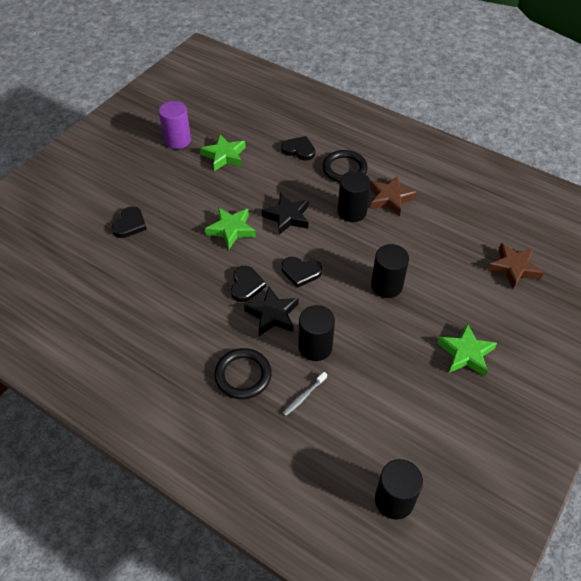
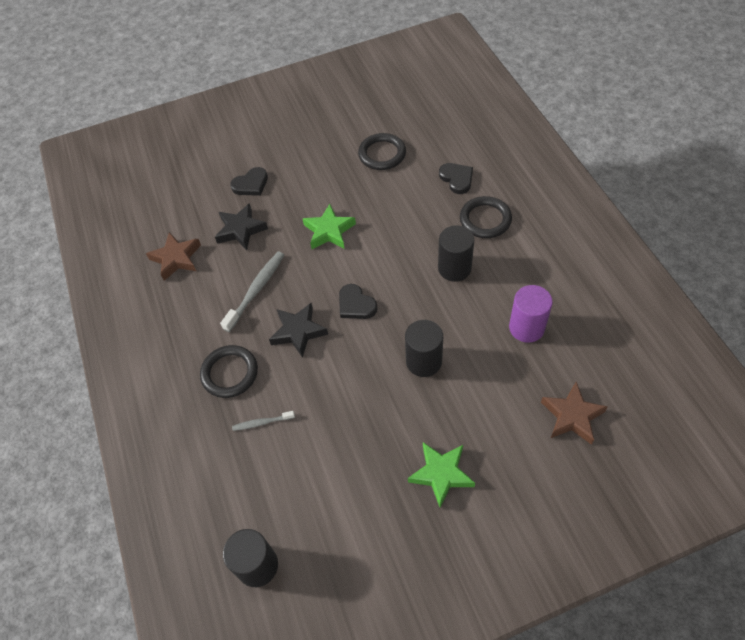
camera: 40 degrees right, 5 degrees up
purple cylinder [159,101,191,149] -> purple cylinder moved to [509,285,553,343]
green star [200,134,246,171] -> black ring [358,133,406,170]
black heart [231,266,266,302] -> none
black star [262,193,309,235] -> black star moved to [215,203,268,250]
black cylinder [298,305,335,361] -> none
brown star [370,176,417,216] -> brown star moved to [146,232,201,281]
none -> grey toothbrush [220,252,284,332]

